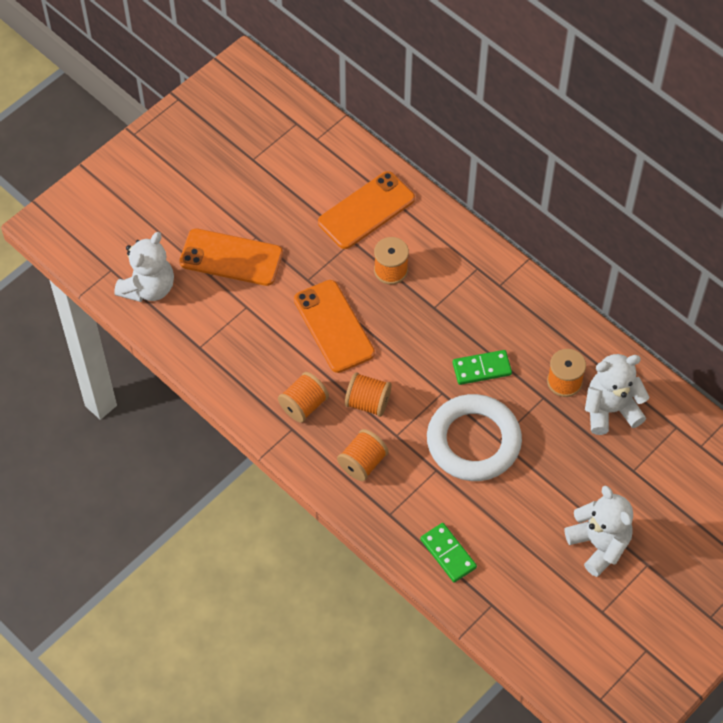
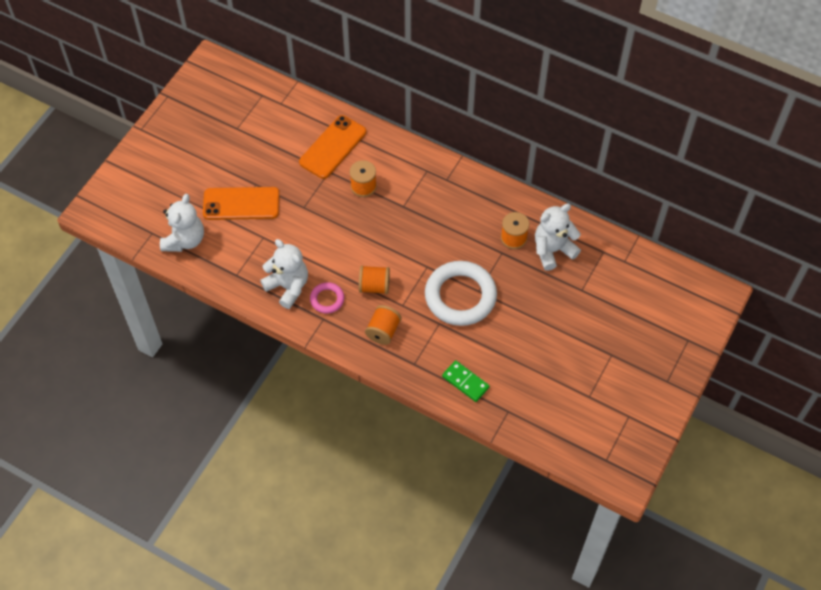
camera: 15 degrees left, 0 degrees up
orange spool [278,372,329,423] -> pink ring [310,282,344,313]
orange phone [294,280,375,373] -> none
green domino [453,350,512,385] -> none
white teddy bear [565,486,633,577] -> white teddy bear moved to [260,239,308,309]

